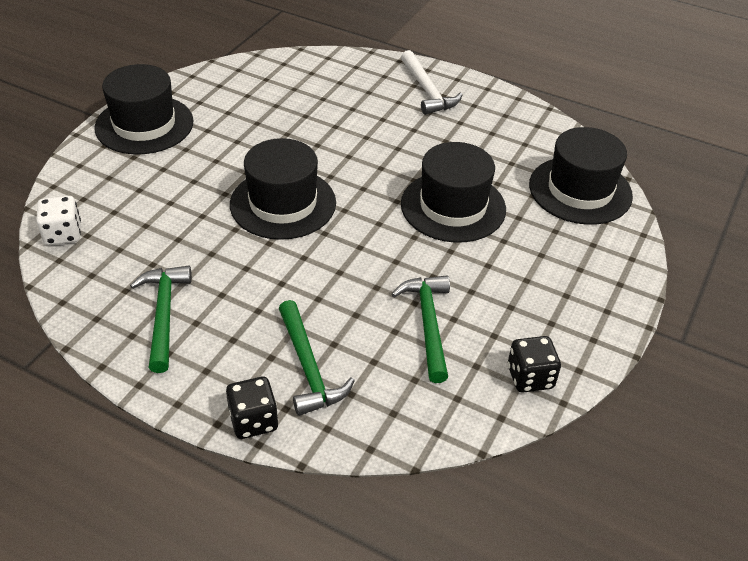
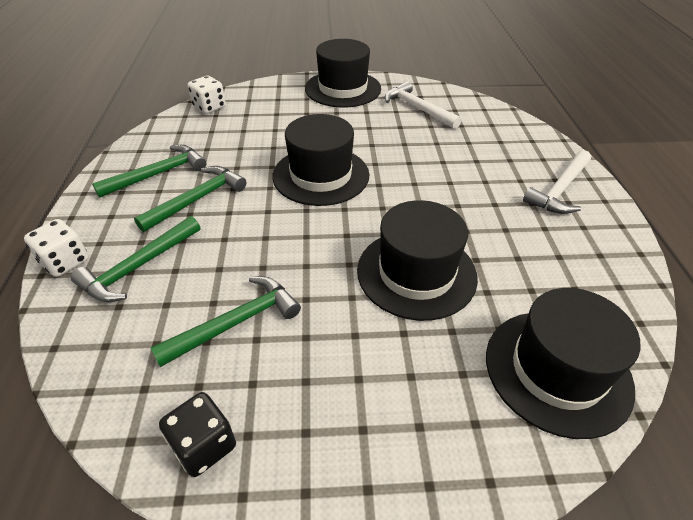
camera: 60 degrees right, 0 degrees up
black dice [226,377,278,439] -> white dice [24,219,89,277]
none -> green hammer [134,166,246,232]
none -> white hammer [385,81,462,129]

